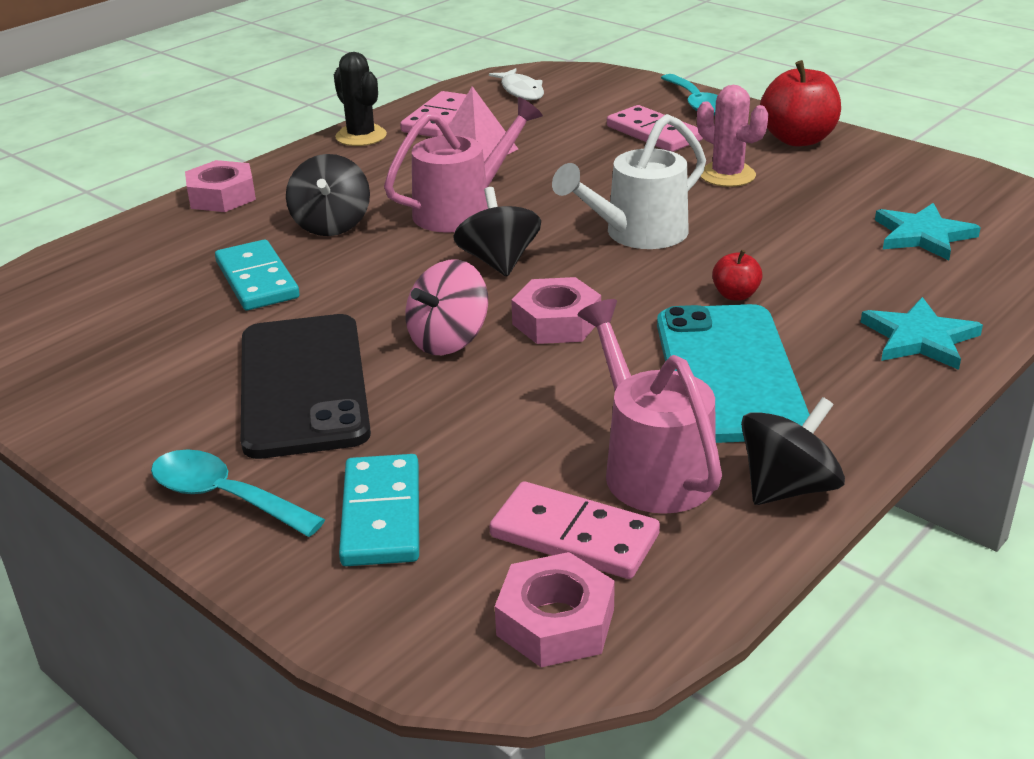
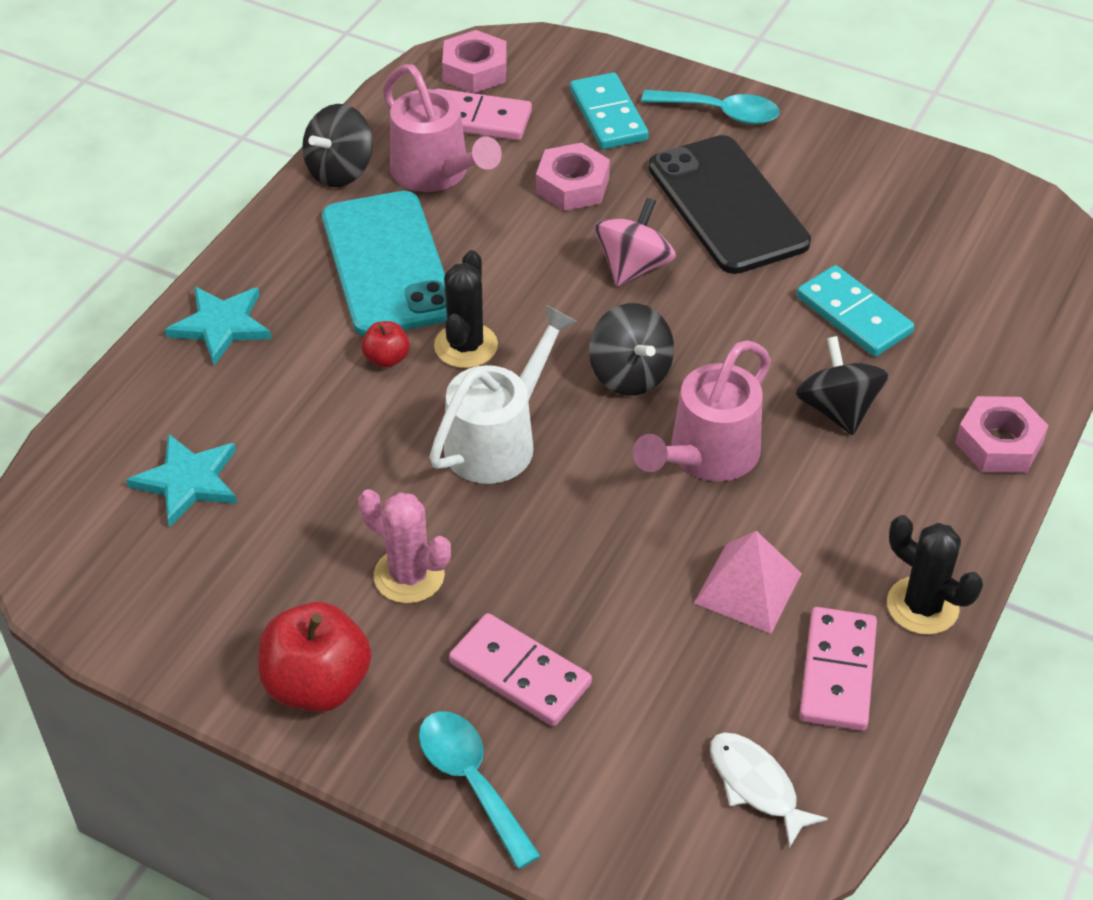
camera: 165 degrees right, 15 degrees up
pink nut [511,277,601,344] -> pink nut moved to [536,143,610,211]
none -> black cactus [434,250,498,368]

